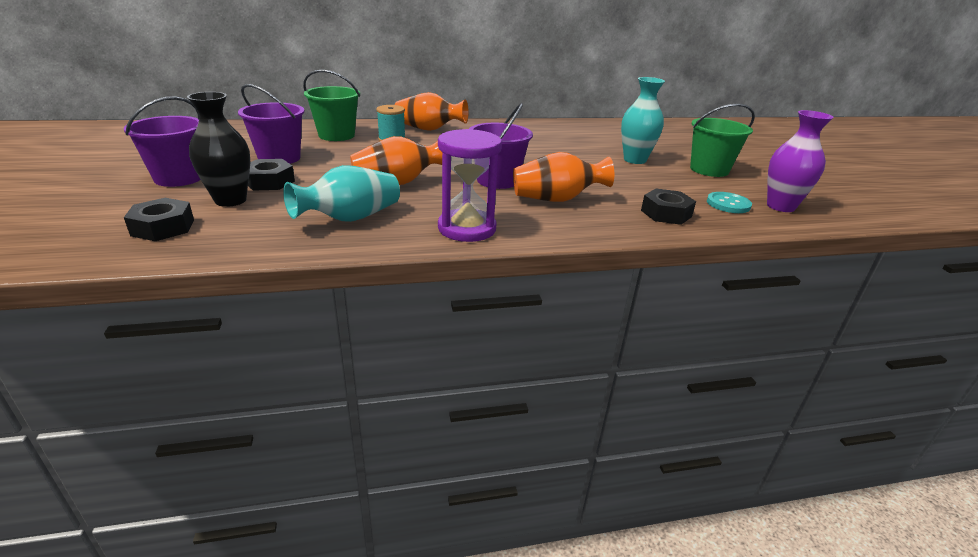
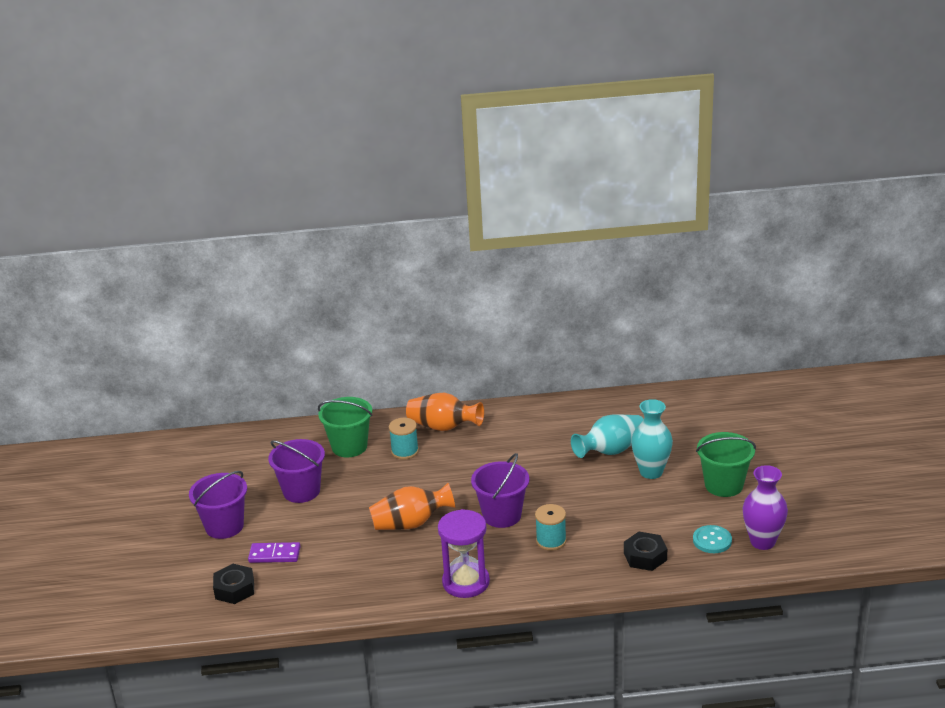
camera: 10 degrees right, 0 degrees up
black vase [187,92,250,207] -> purple domino [248,542,301,563]
black nut [248,159,295,191] -> none
turquoise vase [283,165,400,222] -> turquoise vase moved to [571,415,644,458]
orange vase [513,152,614,202] -> turquoise spool [535,504,567,551]

